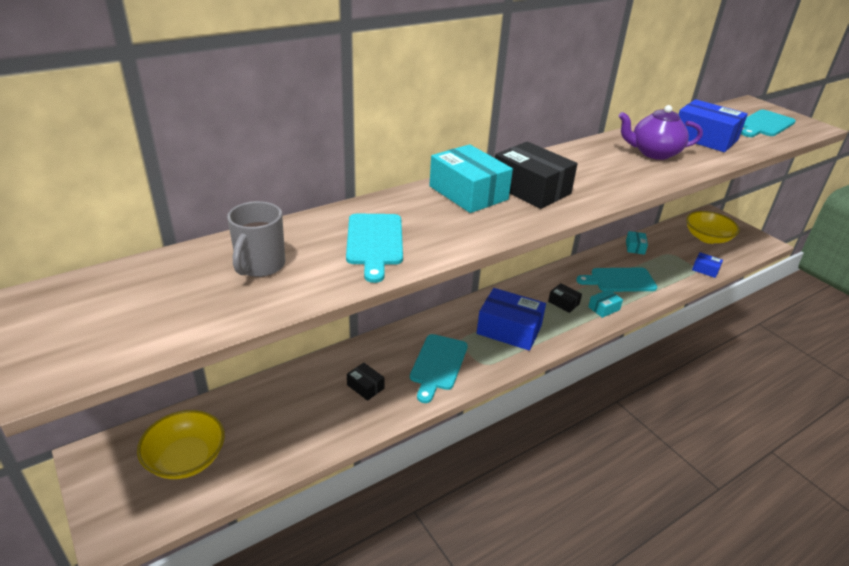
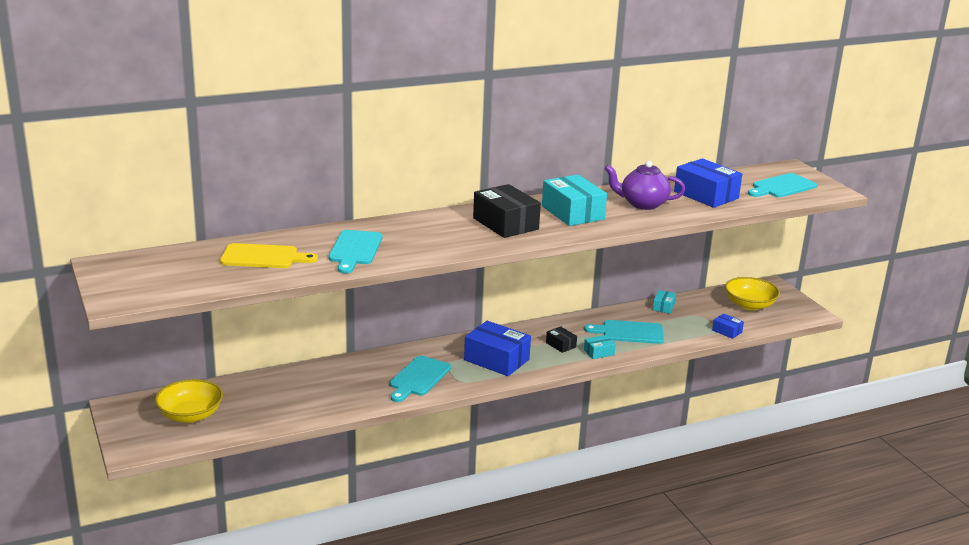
camera: 10 degrees right, 10 degrees down
grey mug [227,201,285,277] -> yellow cutting board [220,243,318,268]
black box [347,363,385,401] -> none
turquoise box [429,144,513,213] -> turquoise box moved to [542,175,607,226]

